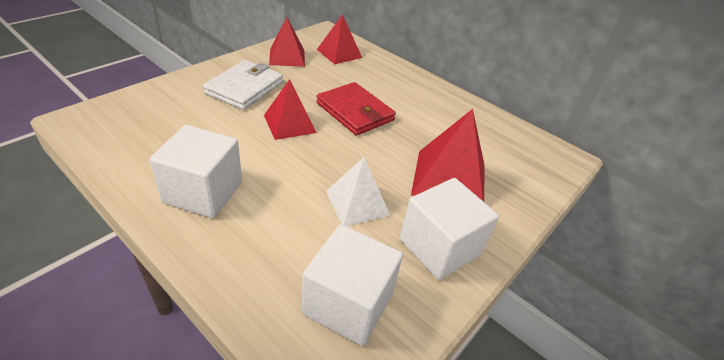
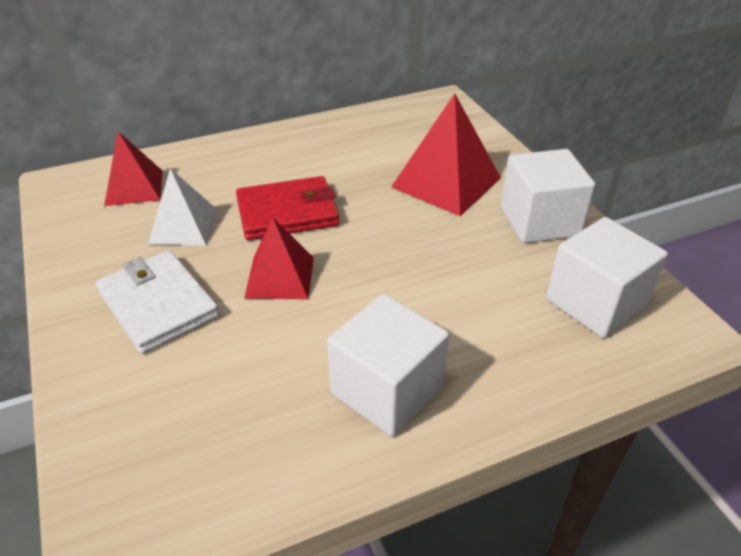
camera: 60 degrees left, 0 degrees up
red pyramid [269,17,305,67] -> none
white pyramid [326,157,390,226] -> white pyramid moved to [148,168,218,246]

